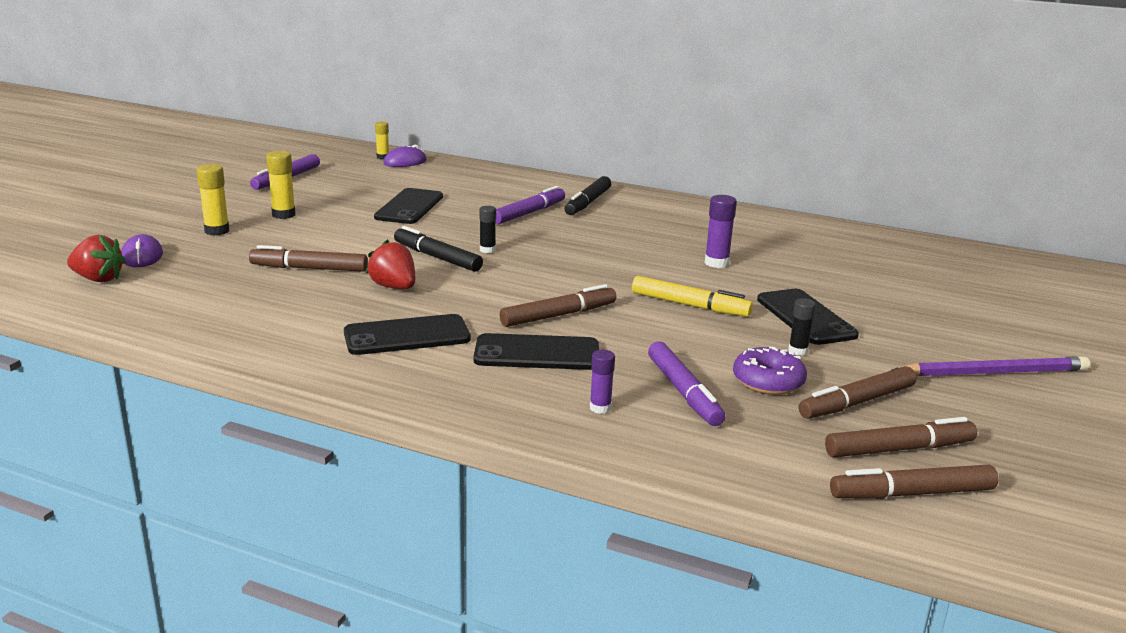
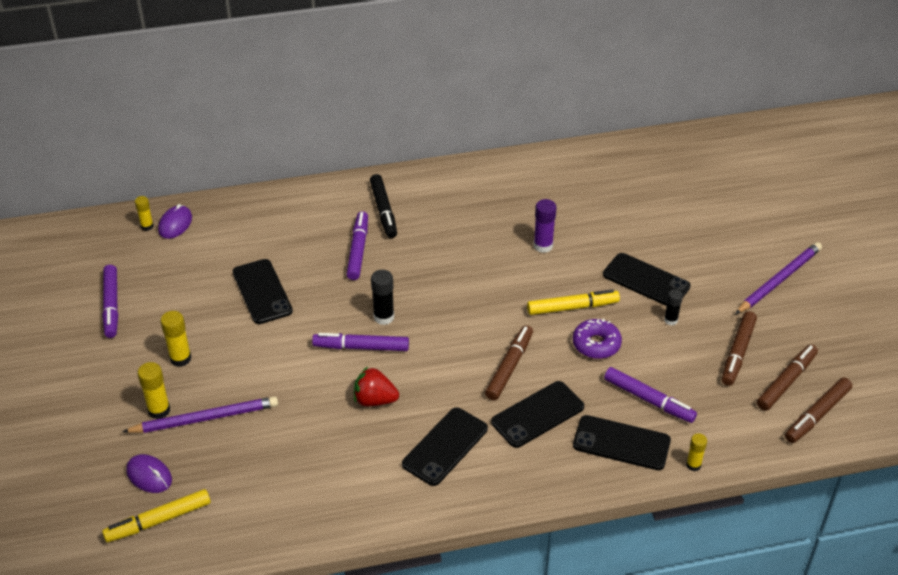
camera: 35 degrees left, 20 degrees up
red strawberry [67,235,126,282] -> yellow marker [102,489,211,542]
brown marker [249,245,368,272] -> none
black marker [394,226,483,272] -> purple marker [312,333,409,351]
black glue stick [479,206,496,253] -> black glue stick [371,270,394,325], size x1.52
purple glue stick [590,350,615,414] -> black phone [573,415,671,470]
purple donut [733,346,807,395] -> purple donut moved to [573,319,622,359]
none -> purple pencil [122,396,278,433]
none -> yellow glue stick [686,433,707,471]

